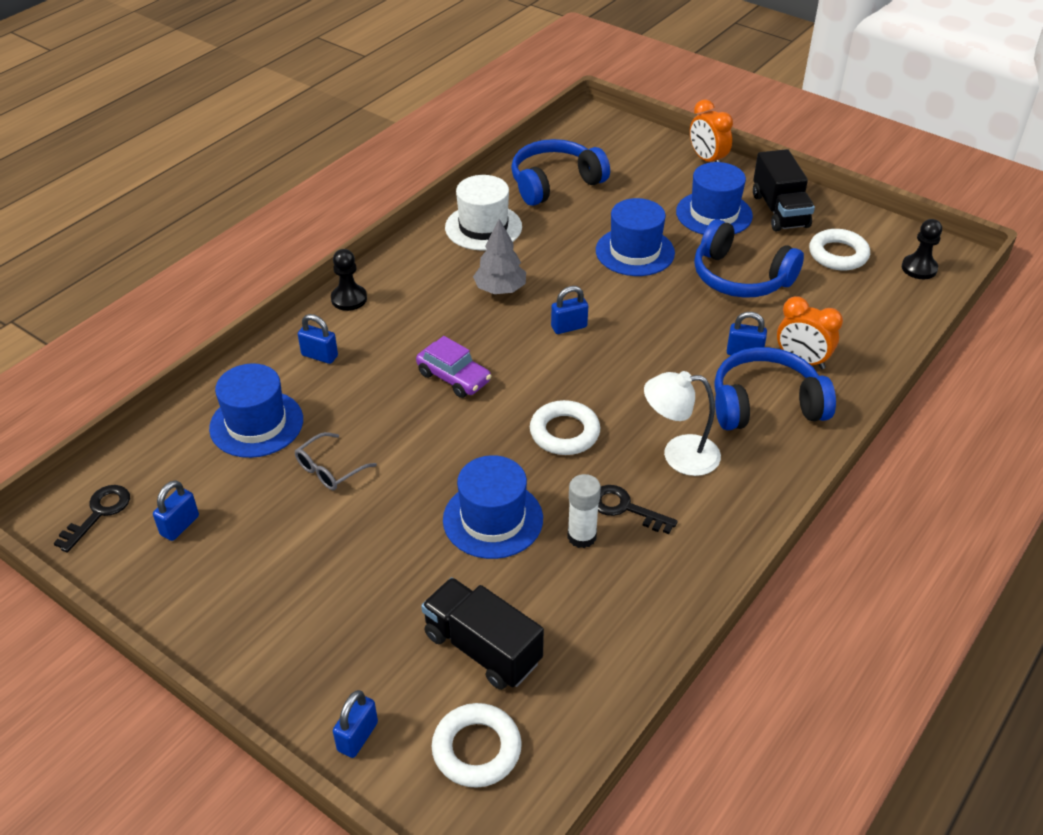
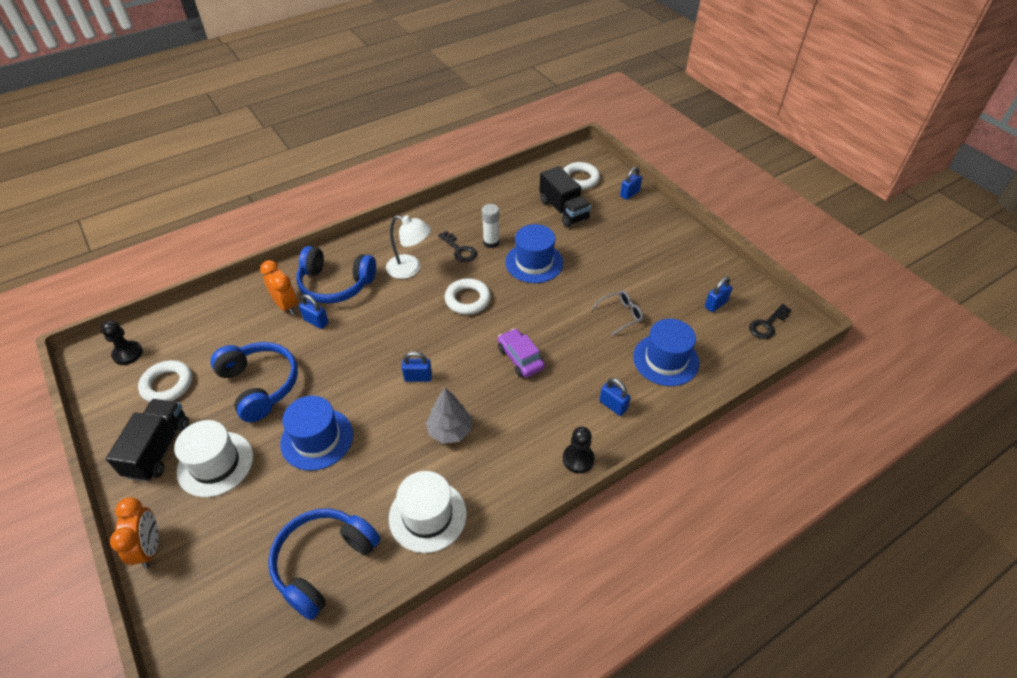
camera: 160 degrees left, 5 degrees up
blue headphones [511,139,610,206] -> blue headphones turned 135 degrees clockwise [268,508,380,620]
blue hat [676,162,753,234] -> white hat [174,420,253,497]

